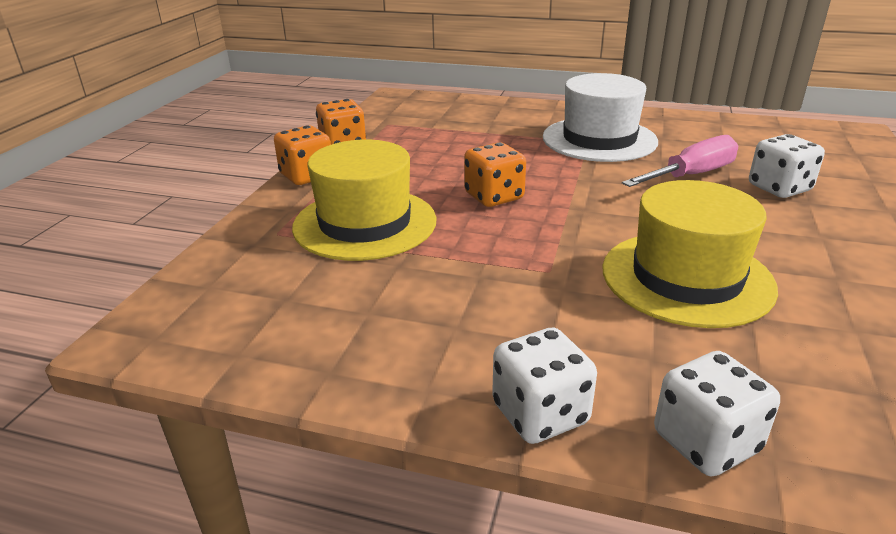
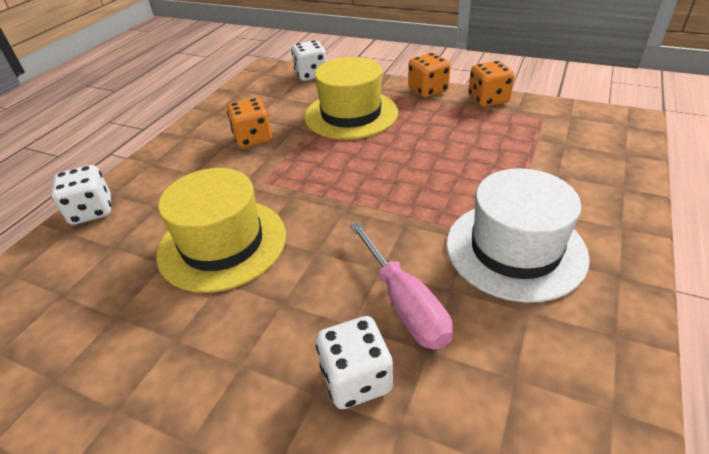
camera: 100 degrees right, 10 degrees up
orange dice [464,142,526,207] -> orange dice moved to [227,98,272,148]
white dice [492,328,597,444] -> white dice moved to [291,40,327,81]

